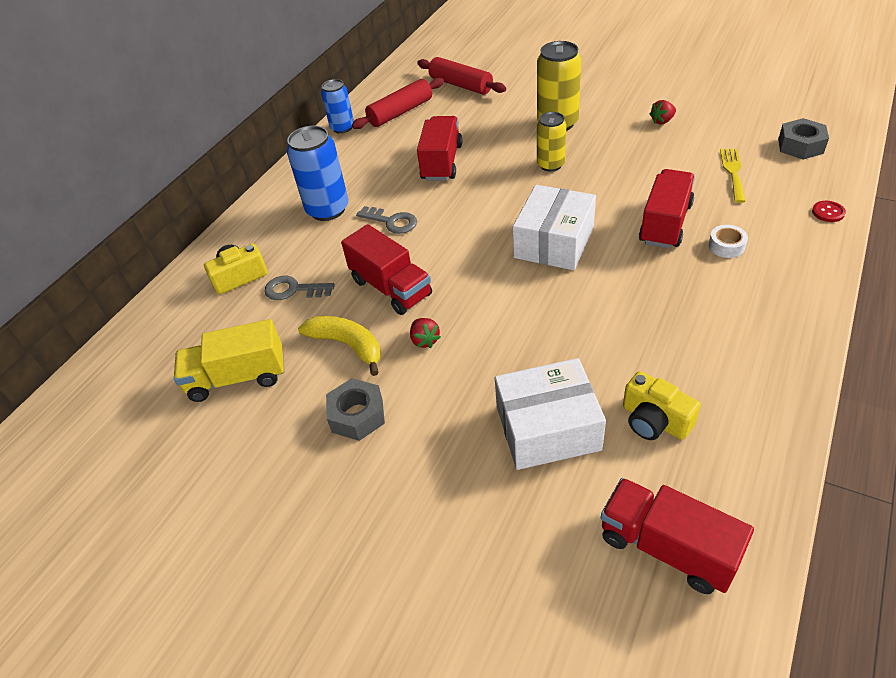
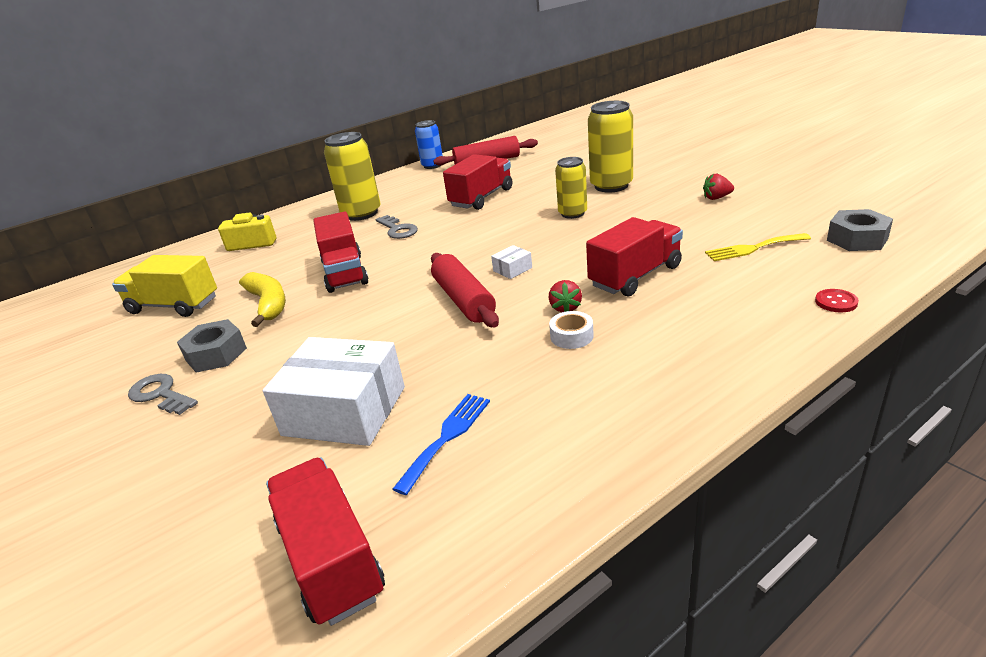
camera: 25 degrees right, 15 degrees down
grey key [264,276,335,300] -> grey key moved to [128,374,198,415]
blue can [287,126,348,221] -> yellow can [324,132,381,221]
red strawberry [410,318,441,348] -> red strawberry moved to [549,280,582,312]
red rolling pin [417,57,506,95] -> red rolling pin moved to [431,253,499,327]
white box [513,185,596,270] -> white box [491,245,532,279], size x0.40
yellow camera [623,371,701,440] -> blue fork [393,394,490,495]
white tape [708,225,748,258] -> white tape moved to [549,311,594,349]
yellow fork [720,149,746,203] -> yellow fork turned 135 degrees counterclockwise [705,233,811,261]

